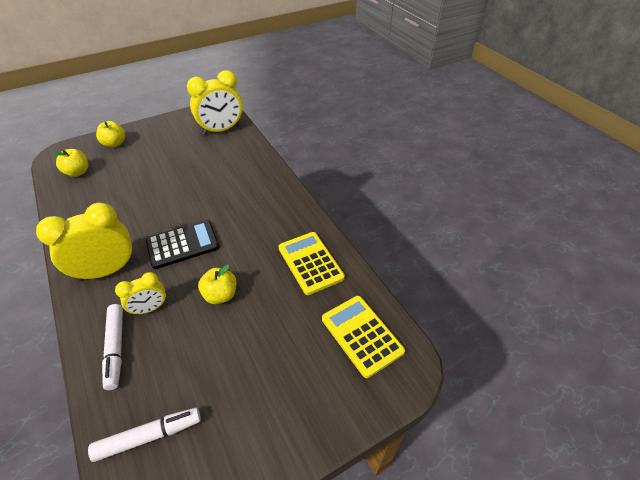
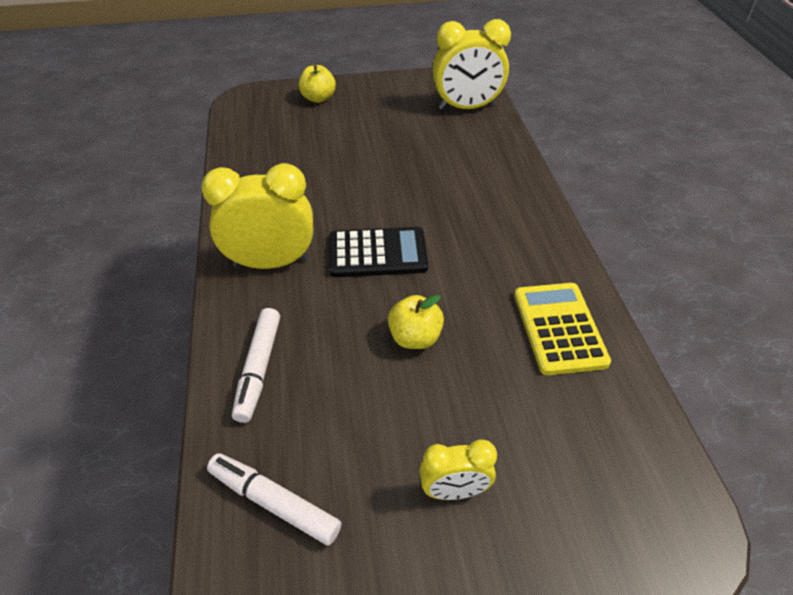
camera: 20 degrees right, 0 degrees up
yellow apple [52,149,88,177] -> none
white marker [88,408,201,462] -> white marker turned 150 degrees counterclockwise [207,453,341,546]
yellow clock [115,272,166,315] -> yellow clock moved to [419,439,497,500]
yellow calculator [322,296,405,378] -> none

